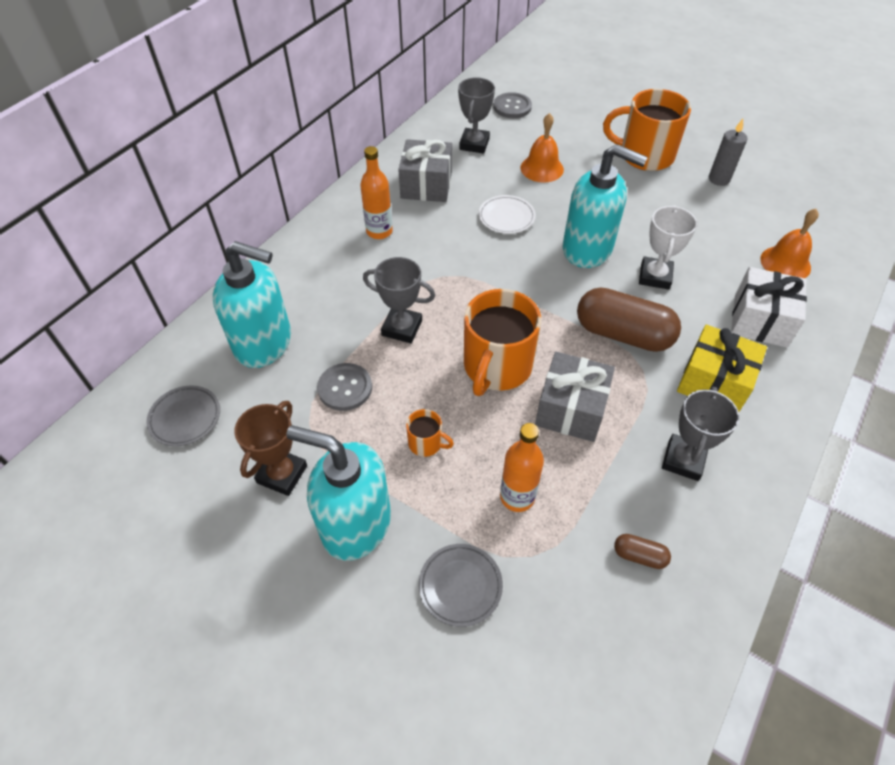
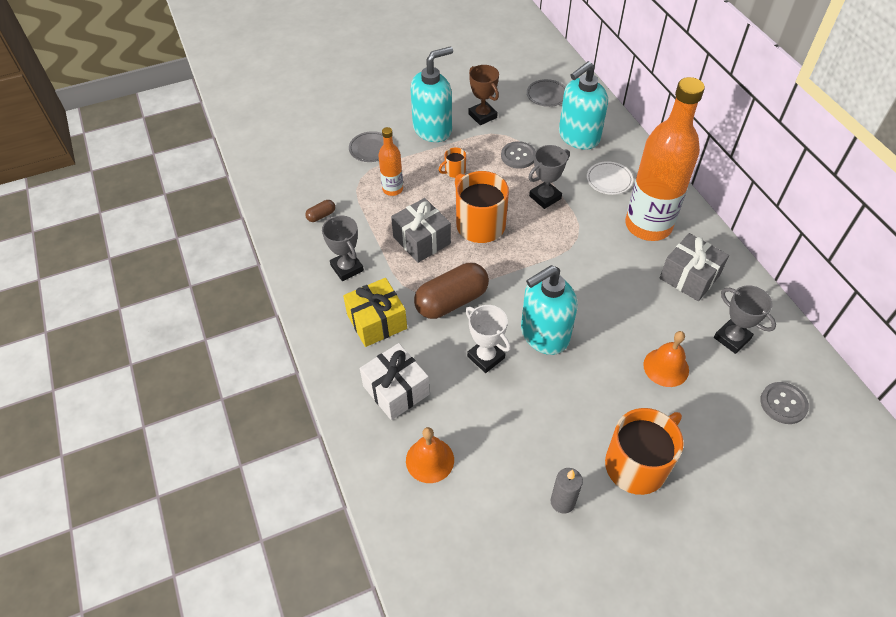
camera: 125 degrees right, 0 degrees up
orange bottle [360,146,393,239] -> orange bottle [625,77,705,241], size x2.15
white plate [479,195,536,234] -> white plate moved to [587,161,633,195]

